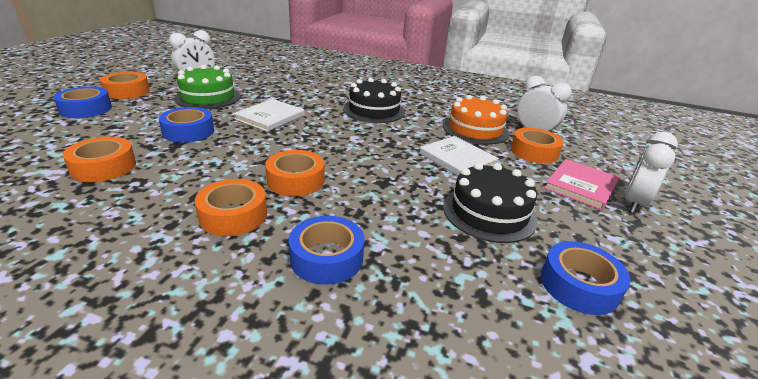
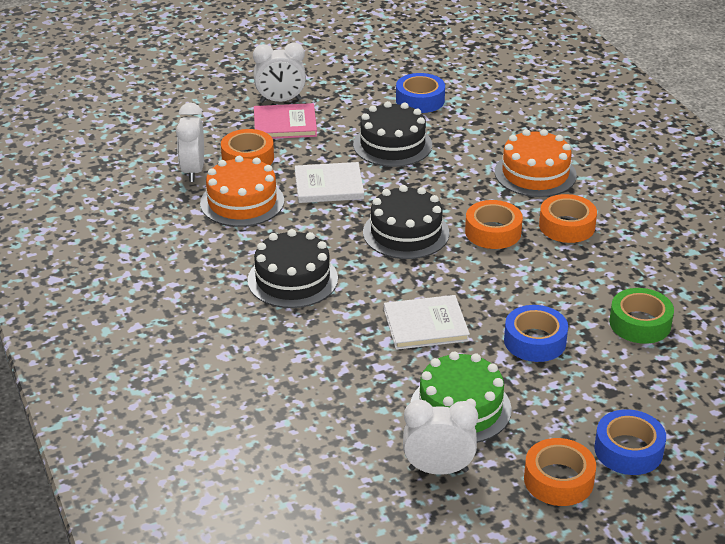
camera: 130 degrees left, 5 degrees up
orange tape [63,137,136,182] -> green tape [609,288,674,344]
blue tape [289,216,364,285] -> orange cake [495,129,577,197]
white book [420,136,499,176] -> white book turned 75 degrees clockwise [295,162,364,203]
none -> black cake [363,185,449,259]

